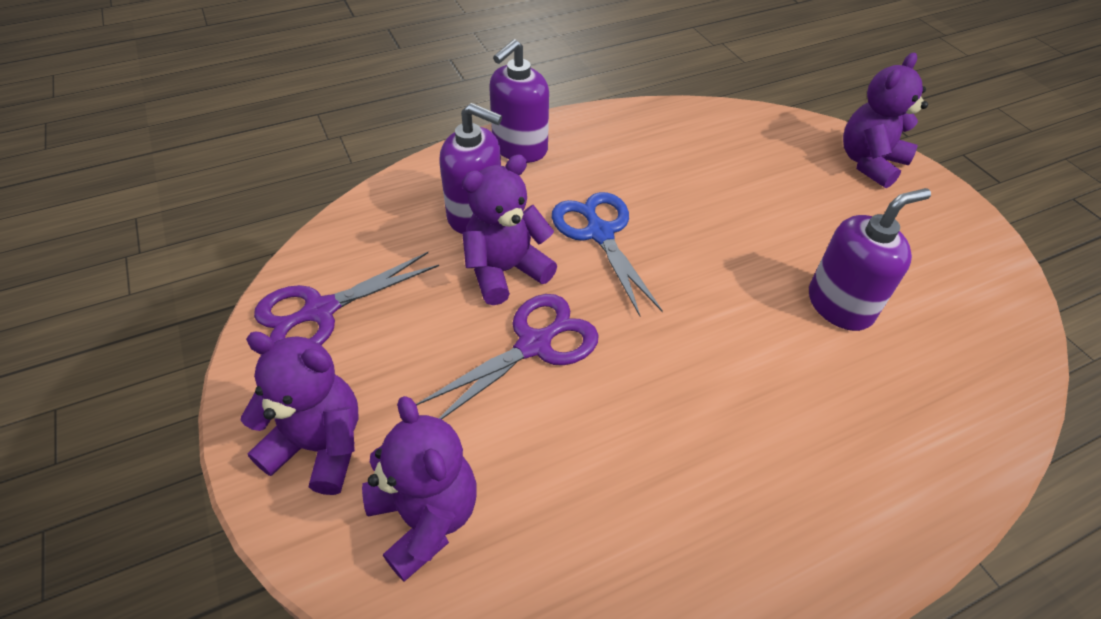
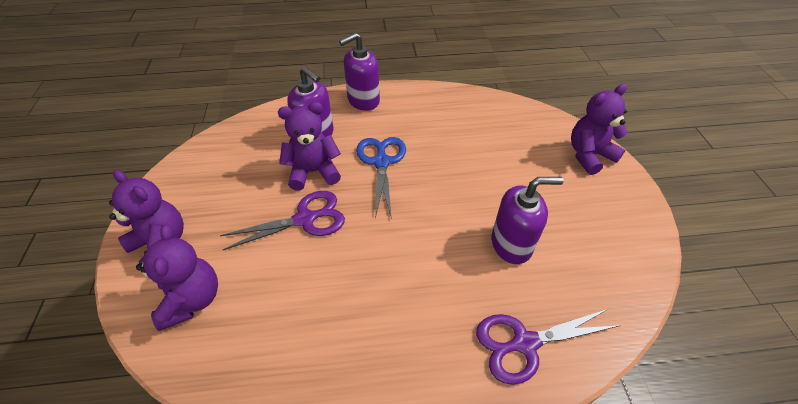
camera: 20 degrees right, 0 degrees up
purple scissors [254,252,439,345] -> purple scissors moved to [476,309,618,385]

